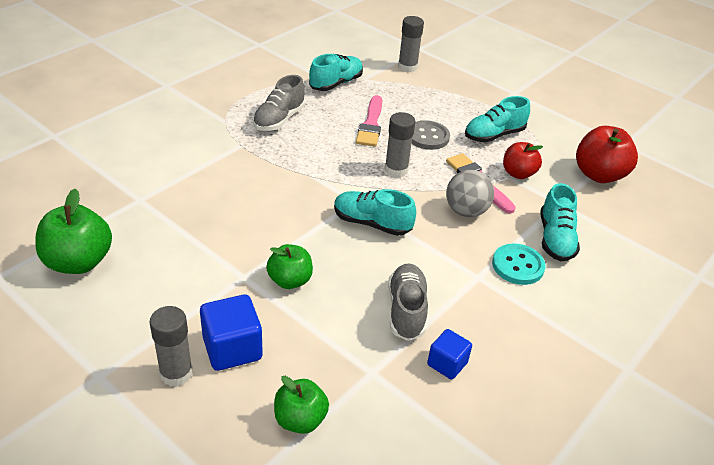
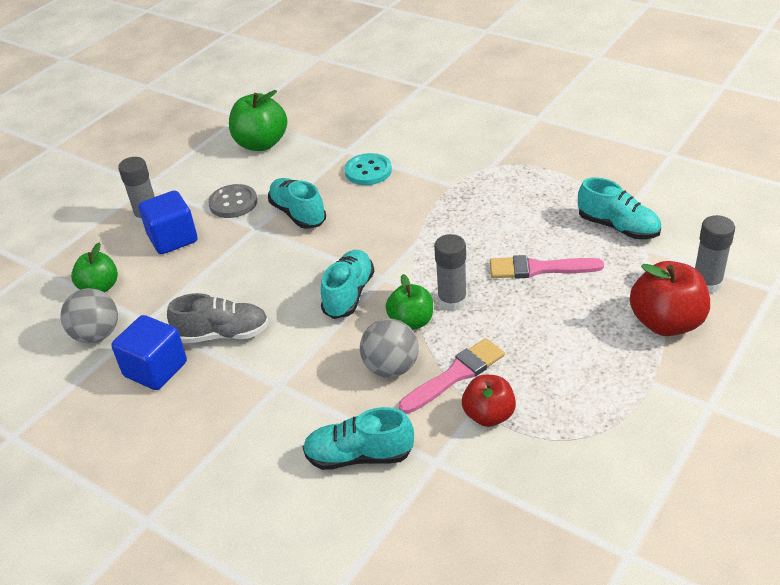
camera: 90 degrees right, 0 degrees up
grey shoe [253,75,305,131] -> none
green apple [266,244,313,289] -> green apple moved to [386,274,433,330]
grey button [412,120,450,150] -> grey button moved to [208,184,257,218]
blue cube [427,329,472,380] -> blue cube [111,315,187,390], size x1.59
turquoise shoe [465,96,530,142] -> turquoise shoe moved to [268,178,326,229]
turquoise button [492,244,546,285] -> turquoise button moved to [345,153,392,185]
red apple [576,126,638,183] -> red apple moved to [630,261,710,336]
none -> grey ball [61,288,118,343]

